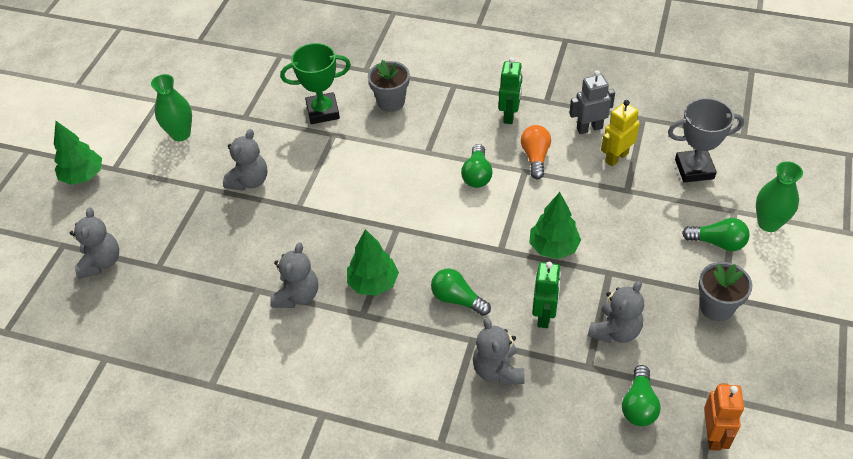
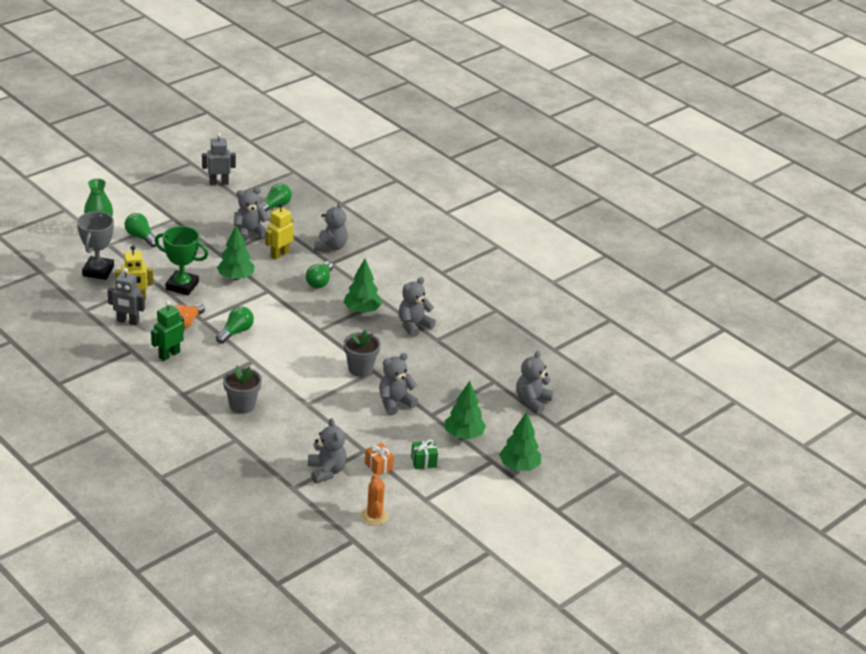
camera: 155 degrees left, 15 degrees down
green vase [151,74,192,141] -> green gift [411,439,438,469]
green trophy [280,43,351,124] -> green trophy moved to [154,226,209,295]
green light bulb [431,268,491,316] -> green light bulb turned 45 degrees clockwise [306,261,333,288]
green robot [532,262,561,328] -> yellow robot [265,203,294,260]
grey trophy [668,98,744,183] -> grey trophy turned 75 degrees clockwise [77,211,114,280]
grey flower pot [698,262,752,321] -> grey flower pot moved to [344,330,381,377]
orange robot [704,383,744,451] -> none
none -> grey robot [202,133,236,185]
none -> grey teddy bear [308,418,347,483]
none -> orange cactus [361,474,388,526]
none -> orange gift [365,443,394,476]
none -> green tree [445,381,486,440]

